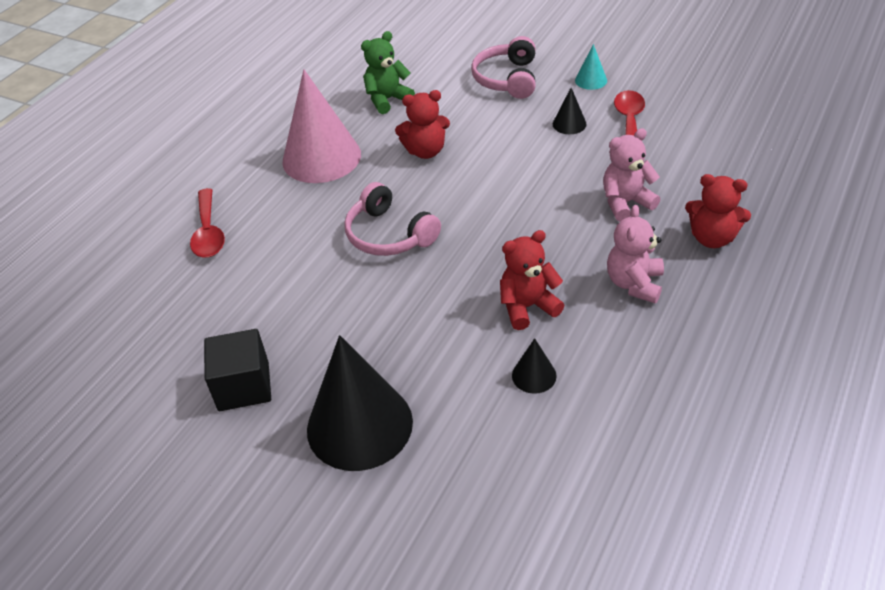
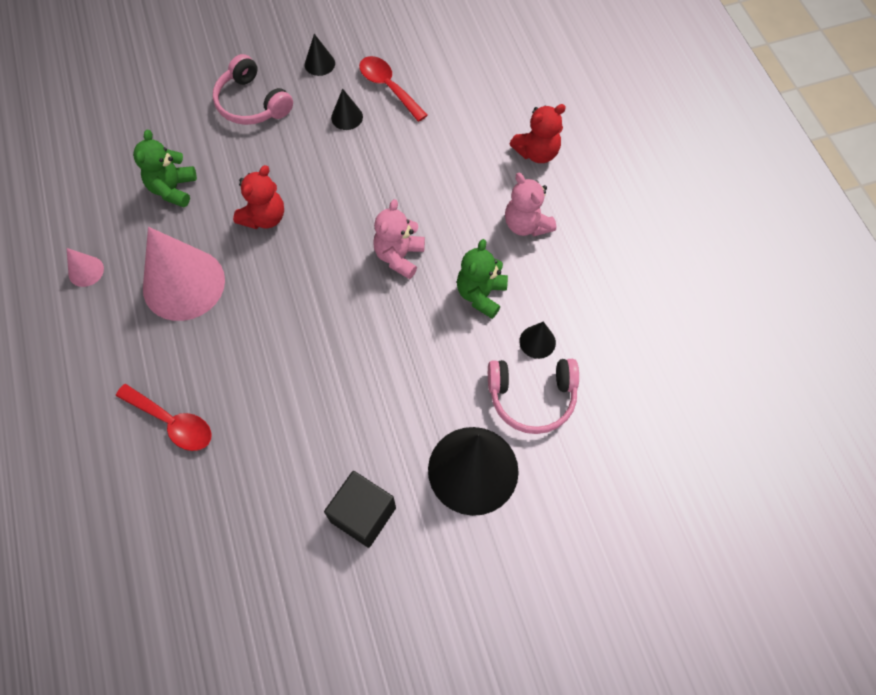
camera: 50 degrees left, 20 degrees up
pink headphones [344,182,441,256] -> pink headphones moved to [488,359,579,434]
red teddy bear [500,230,565,330] -> green teddy bear [457,239,508,319]
turquoise cone [575,44,607,90] -> black cone [305,34,335,76]
pink teddy bear [603,128,661,222] -> pink teddy bear moved to [373,199,425,279]
none -> pink cone [67,248,104,287]

